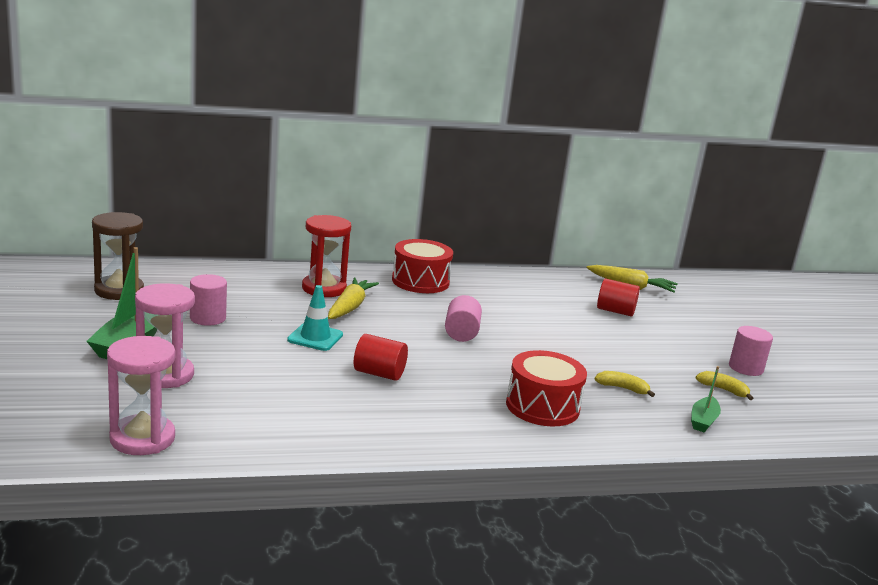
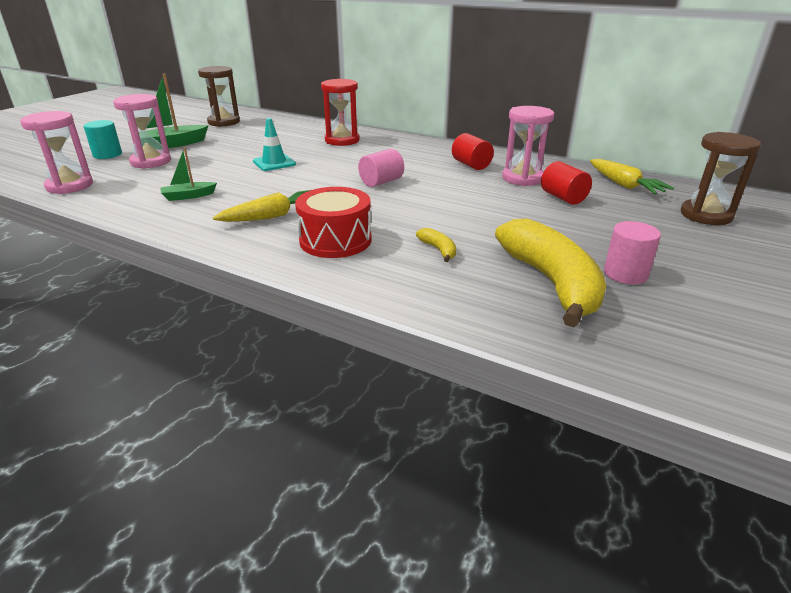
camera: 45 degrees right, 10 degrees up
pink cylinder [190,274,227,326] -> none
yellow carrot [328,277,379,319] -> yellow carrot moved to [213,190,310,222]
red cylinder [354,334,408,381] -> red cylinder moved to [452,133,494,170]
red drum [392,239,453,293] -> none
green boat [691,366,721,432] -> green boat moved to [160,147,217,201]
yellow banana [696,371,754,400] -> yellow banana [495,218,606,327], size x2.50
none -> turquoise cylinder [84,120,122,159]
none -> pink hourglass [502,106,554,186]
none -> brown hourglass [681,132,761,225]

